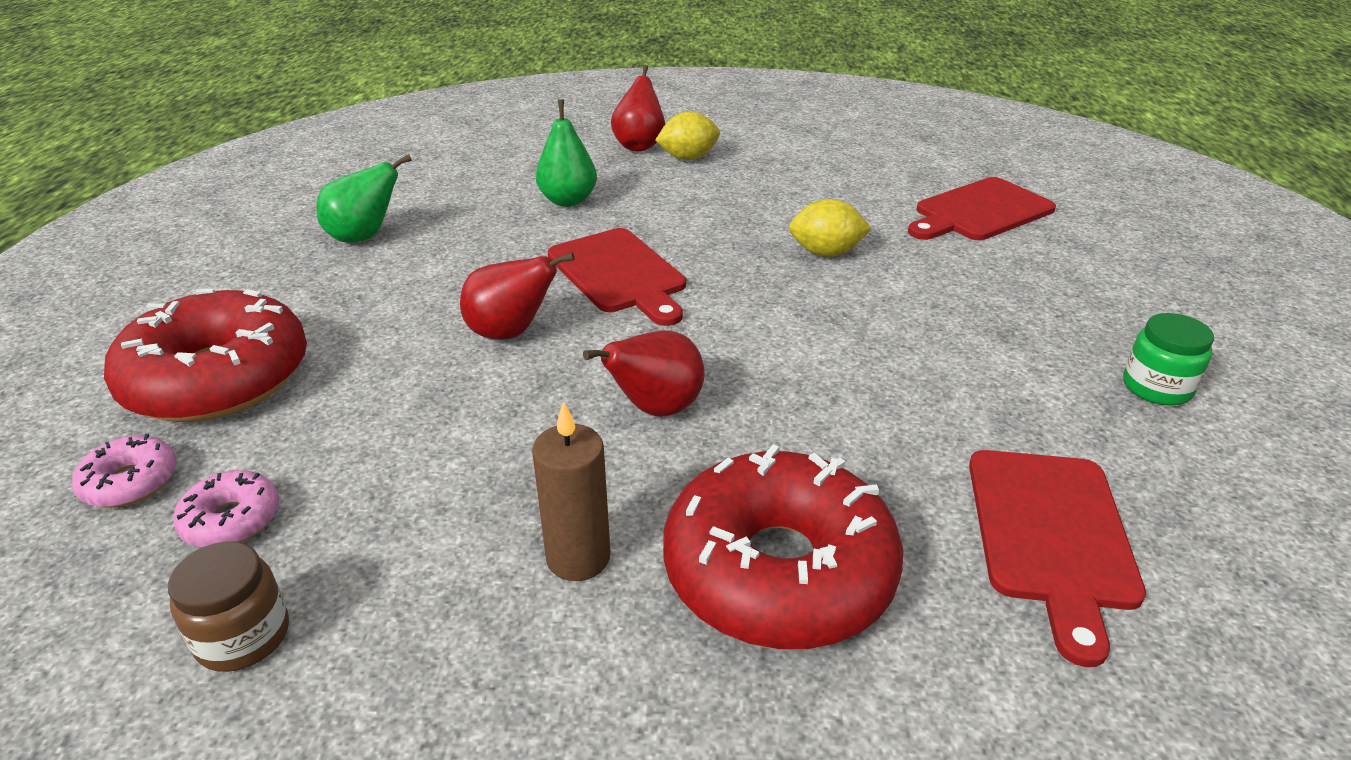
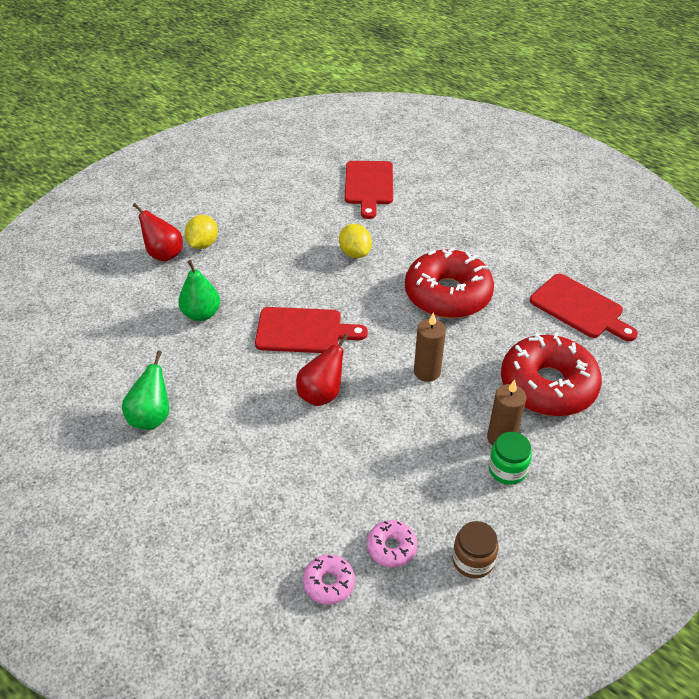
camera: 55 degrees left, 10 degrees up
red donut [104,289,307,422] -> red donut moved to [405,247,494,318]
red pear [583,330,705,417] -> brown candle [414,312,446,382]
yellow lemon [789,199,872,257] -> yellow lemon turned 60 degrees counterclockwise [339,224,372,258]
green jar [1123,313,1214,406] -> green jar moved to [489,432,532,485]

